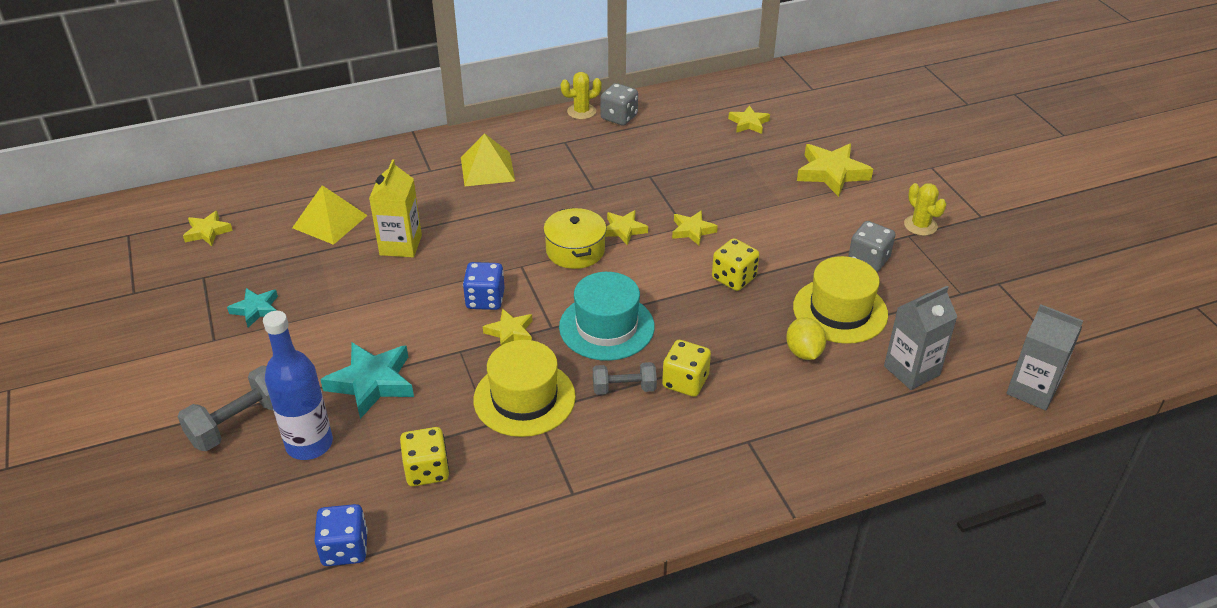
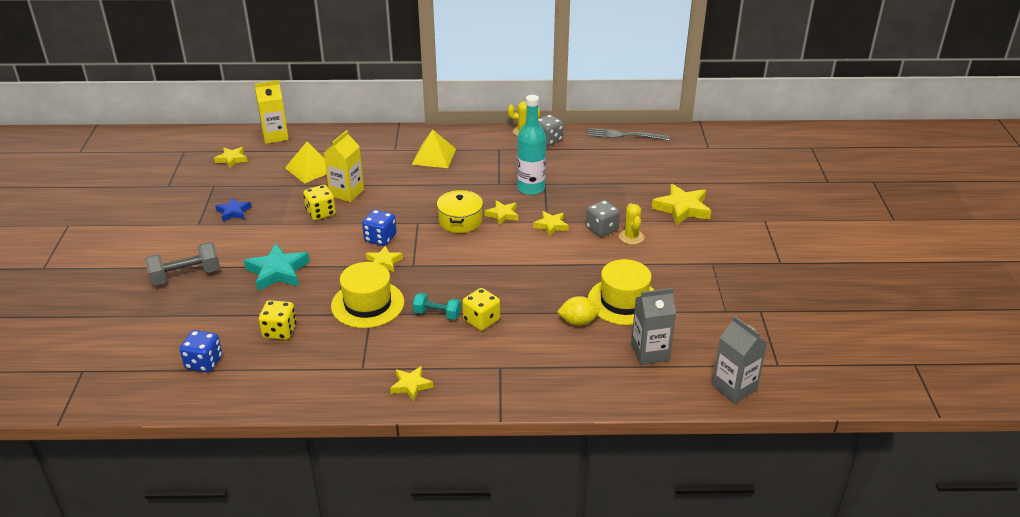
camera: 20 degrees right, 5 degrees down
turquoise star [227,288,278,328] -> blue star [215,197,252,222]
blue bottle [263,311,333,460] -> none
turquoise hat [559,272,655,361] -> none
grey dumbbell [593,362,657,395] -> turquoise dumbbell [413,293,461,320]
yellow dice [712,238,759,291] -> yellow dice moved to [303,185,336,220]
yellow star [728,105,770,134] -> yellow star moved to [390,366,434,401]
yellow lemon [786,317,826,360] -> yellow lemon turned 75 degrees clockwise [557,296,600,326]
grey dice [848,221,895,272] -> grey dice moved to [586,200,620,237]
yellow cactus [904,183,946,236] -> yellow cactus moved to [619,203,644,245]
none -> yellow carton [254,80,289,144]
none -> turquoise bottle [517,95,546,195]
none -> grey fork [588,128,670,140]

